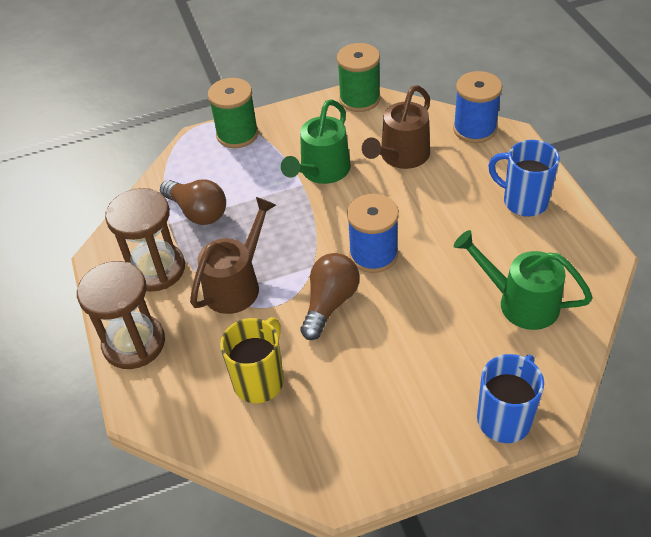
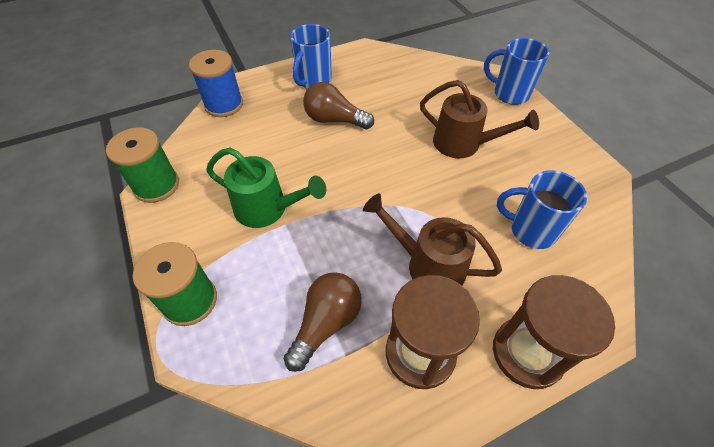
camera: 100 degrees left, 5 degrees up
yellow mug [220,317,284,403] -> blue mug [497,170,587,249]
brown light bulb [300,253,360,340] -> brown light bulb moved to [303,82,374,129]
blue spool [347,194,399,273] -> none
brown watering can [362,85,430,169] -> brown watering can moved to [420,80,539,158]
green watering can [454,230,593,330] -> none

